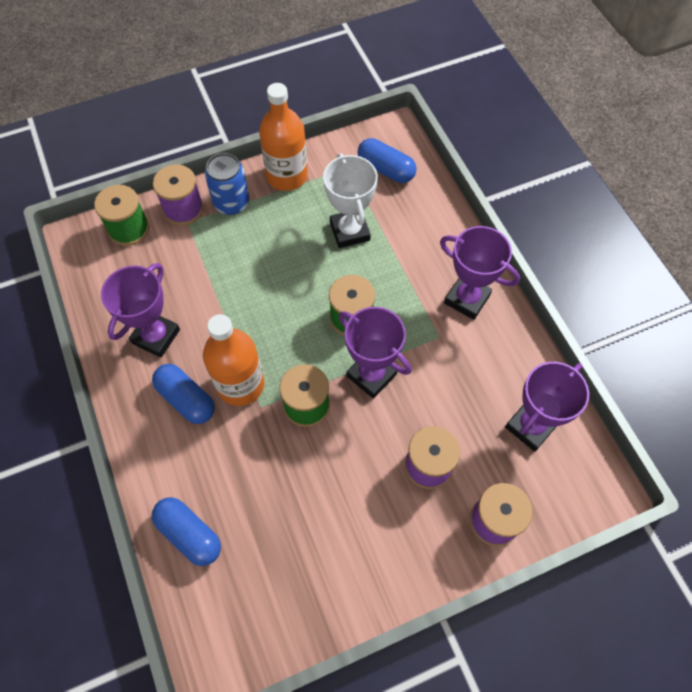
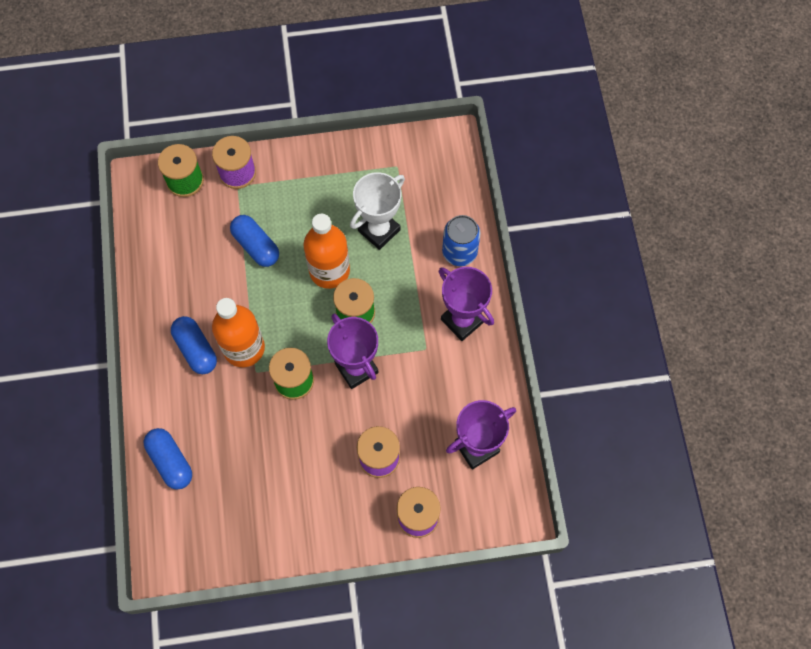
camera: 15 degrees right, 5 degrees up
purple trophy [101,263,180,358] -> none
blue can [205,153,250,215] -> blue can moved to [442,215,481,266]
orange bottle [259,83,308,191] -> orange bottle moved to [304,214,350,289]
white trophy [323,153,378,248] -> white trophy turned 45 degrees clockwise [350,172,405,250]
blue capsule [357,138,417,183] -> blue capsule moved to [230,215,279,267]

